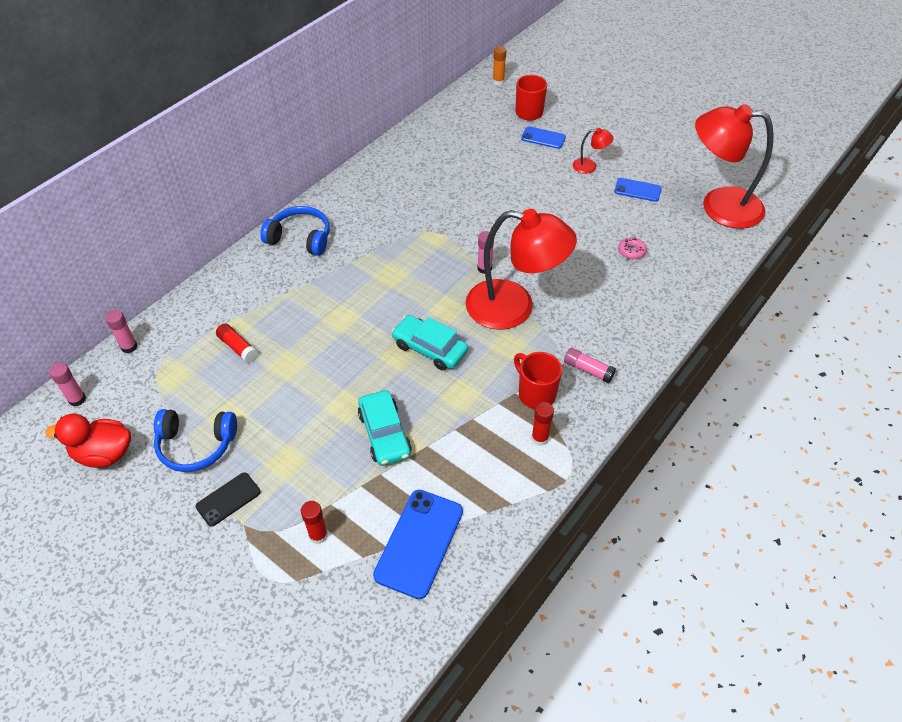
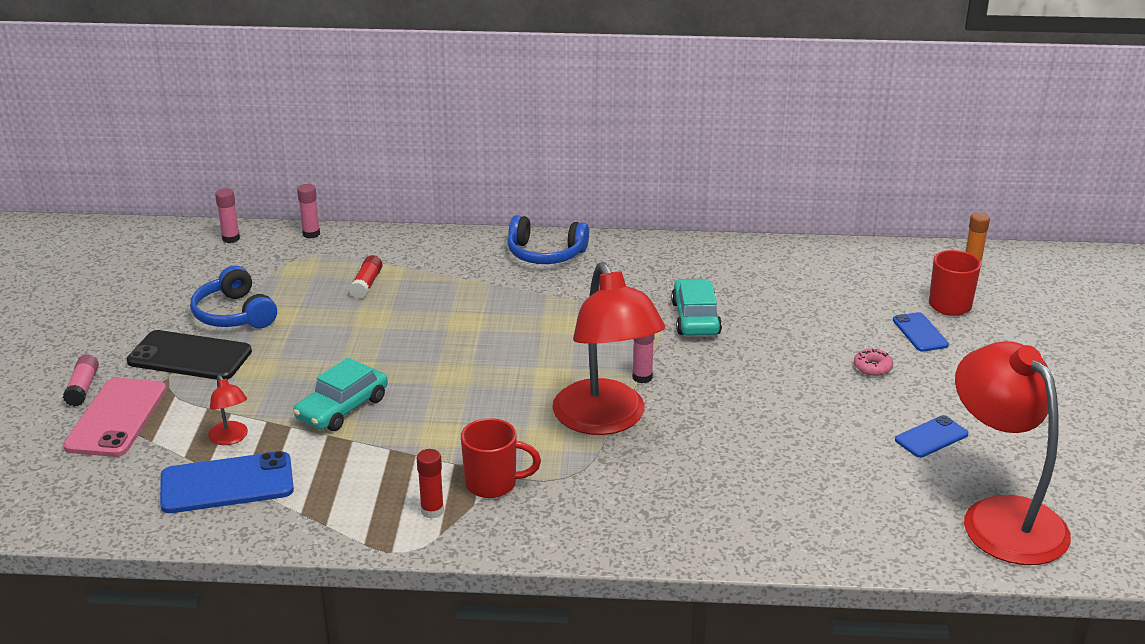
camera: 55 degrees right, 20 degrees down
red duck [45,413,131,468] -> none
black phone [195,472,261,527] -> black phone [127,330,252,380], size x1.74
blue headphones [260,206,330,256] -> blue headphones turned 120 degrees clockwise [508,215,589,264]
red glue stick [301,501,328,544] -> none
turquoise car [391,315,468,370] -> turquoise car moved to [671,279,722,336]
red mug [514,352,562,409] -> red mug turned 75 degrees clockwise [461,418,541,498]
pink glue stick [564,348,616,383] -> pink glue stick moved to [63,354,99,406]
red lamp [573,128,613,174] -> red lamp moved to [208,375,248,445]
blue phone [615,178,662,202] -> blue phone turned 75 degrees clockwise [895,415,969,458]
pink donut [618,237,647,259] -> pink donut moved to [854,349,893,376]
none -> pink phone [63,378,166,457]

